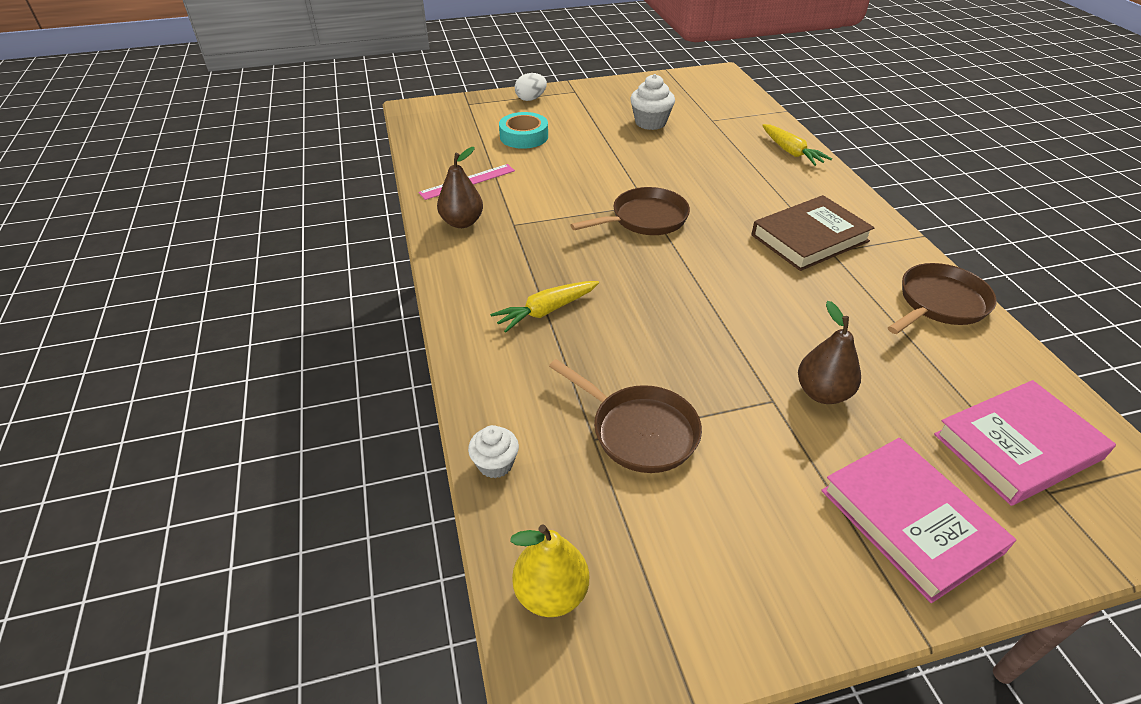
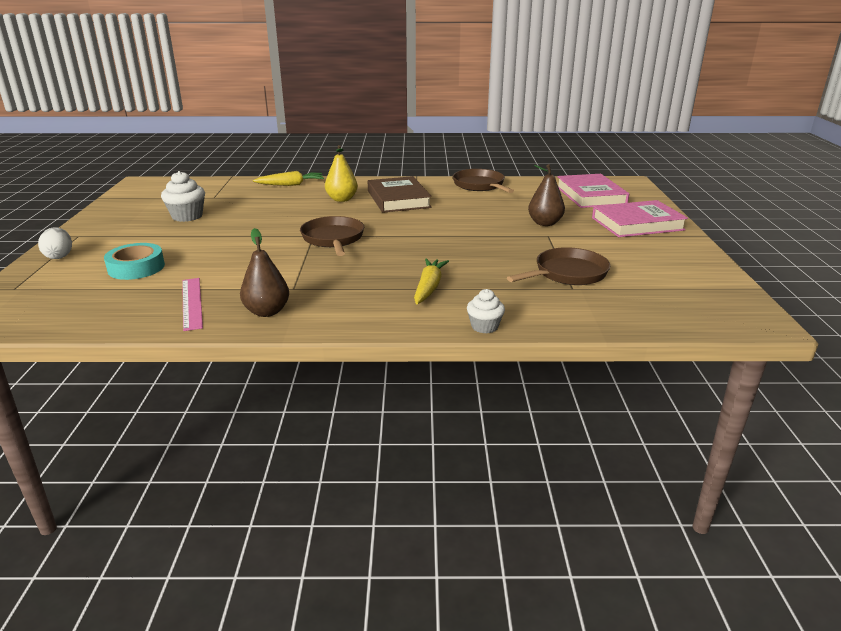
camera: 75 degrees left, 15 degrees down
white cupcake [468,425,519,478] -> white cupcake moved to [467,289,505,334]
yellow carrot [490,281,599,333] -> yellow carrot turned 150 degrees counterclockwise [414,258,449,304]
yellow pear [510,525,589,617] -> yellow pear moved to [325,145,358,202]

